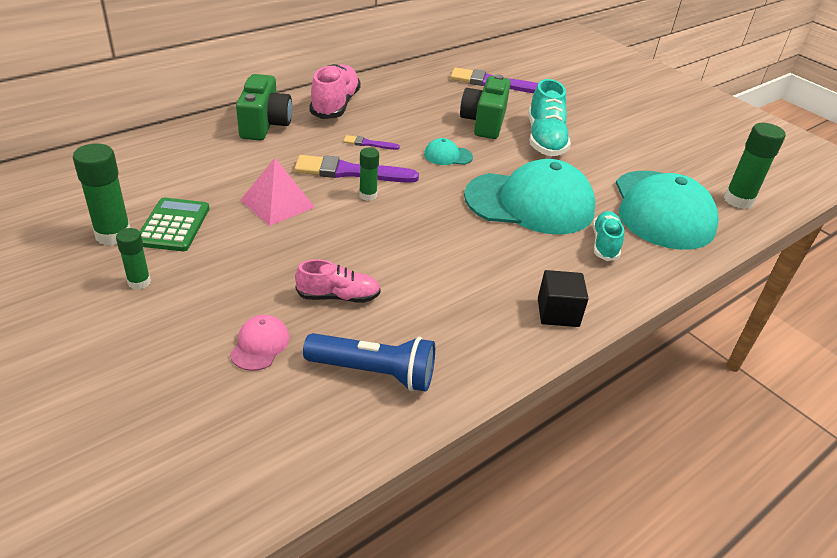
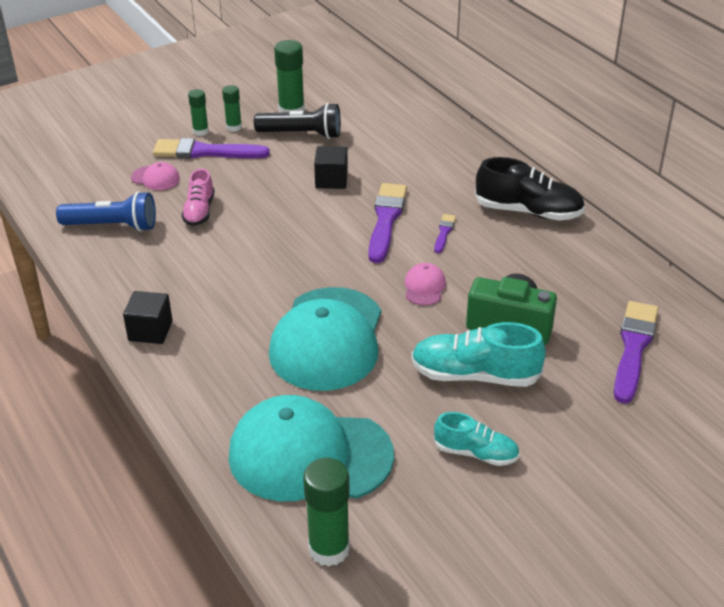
camera: 100 degrees right, 0 degrees up
green calculator [140,198,210,251] -> black flashlight [254,103,341,139]
green camera [236,74,292,141] -> none
pink pyramid [241,158,315,226] -> black cube [314,146,348,189]
blue flashlight [303,333,435,392] -> blue flashlight turned 105 degrees counterclockwise [56,191,156,232]
pink shoe [309,64,361,119] -> black shoe [475,157,585,221]
green glue stick [359,148,379,201] -> green glue stick moved to [188,89,209,136]
turquoise cap [424,138,473,165] -> pink cap [405,263,446,306]
turquoise shoe [593,211,624,261] -> turquoise shoe moved to [434,412,520,466]
none -> purple brush [153,138,270,158]

